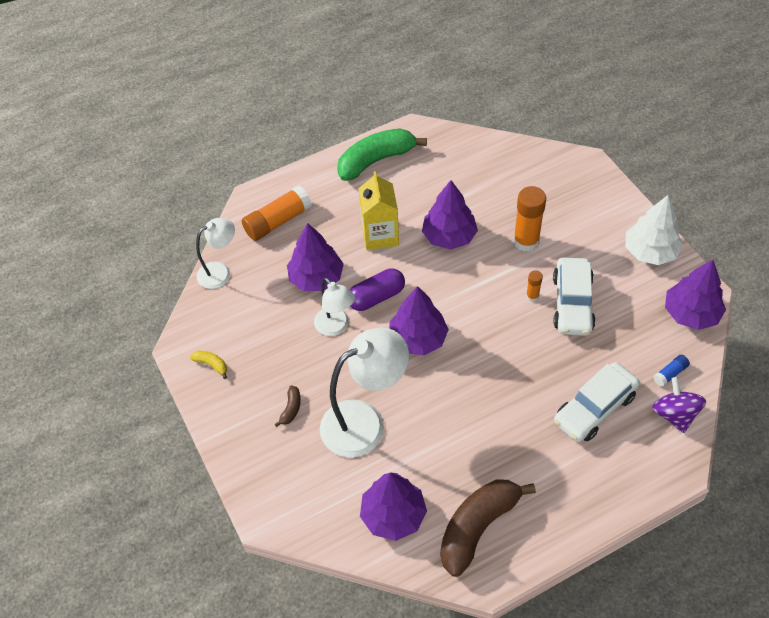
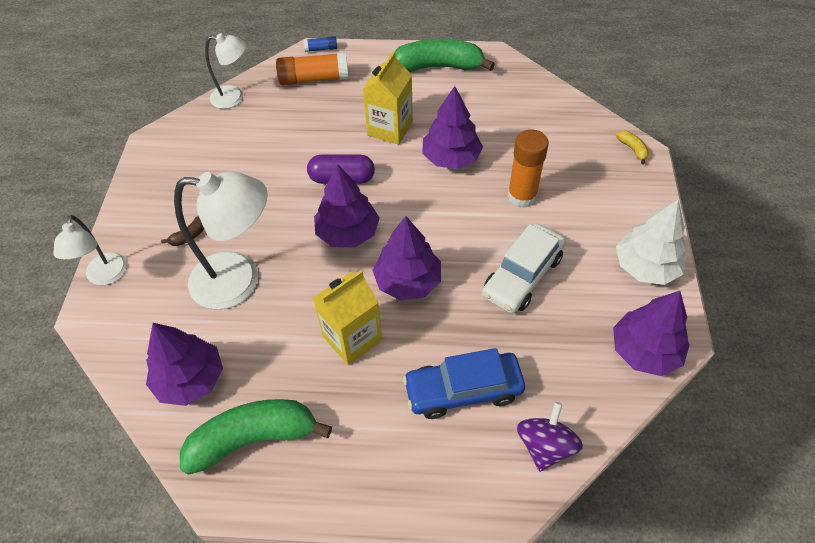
camera: 30 degrees right, 0 degrees up
yellow banana [190,351,227,379] -> yellow banana moved to [616,131,649,165]
purple tree [287,223,344,291] -> purple tree moved to [372,216,441,301]
white lamp [314,278,355,336] -> white lamp moved to [53,215,127,285]
brown banana [440,479,536,577] -> green banana [180,399,332,475]
orange glue stick [526,270,543,302] -> none
white car [554,362,640,442] -> blue car [403,348,525,419]
blue glue stick [653,355,690,387] -> blue glue stick moved to [303,36,337,52]
none -> yellow carton [313,270,382,365]

